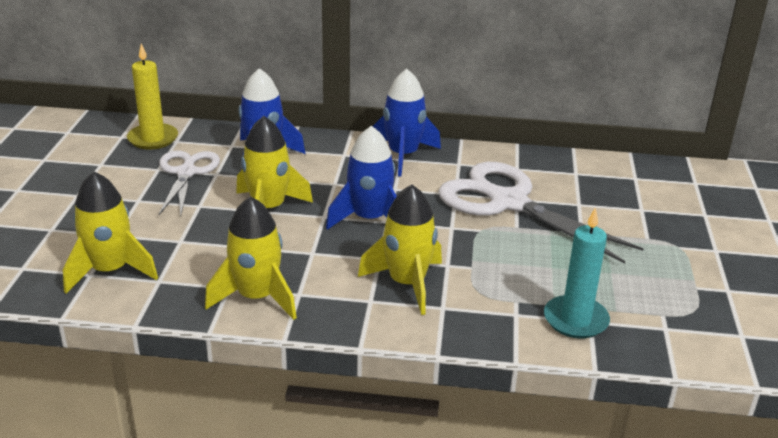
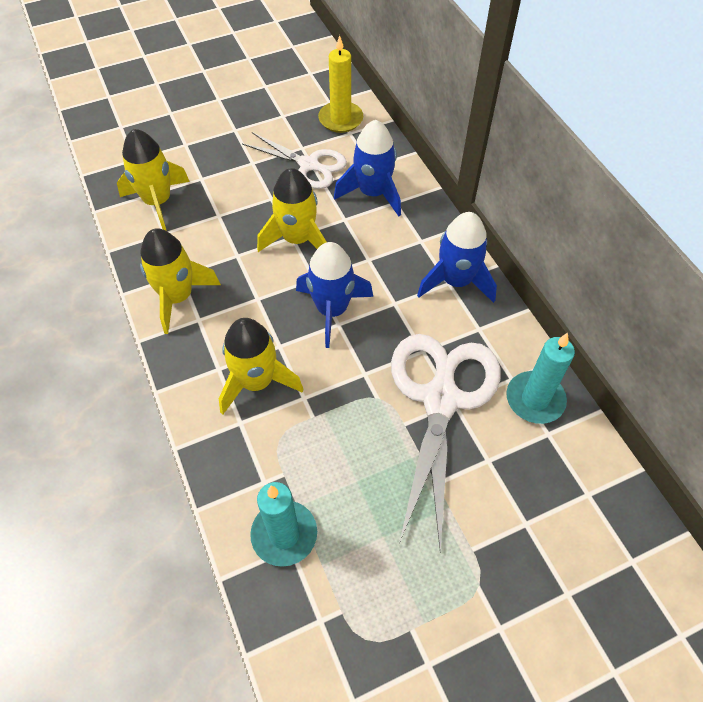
camera: 60 degrees right, 25 degrees up
white scissors [159,150,220,216] -> white scissors turned 60 degrees clockwise [242,132,347,189]
none -> turquoise candle [506,333,575,424]

